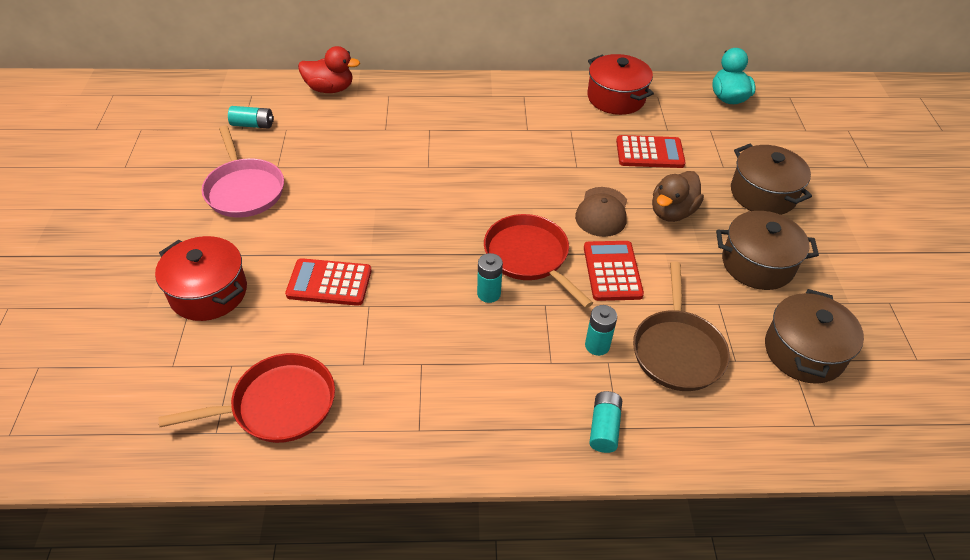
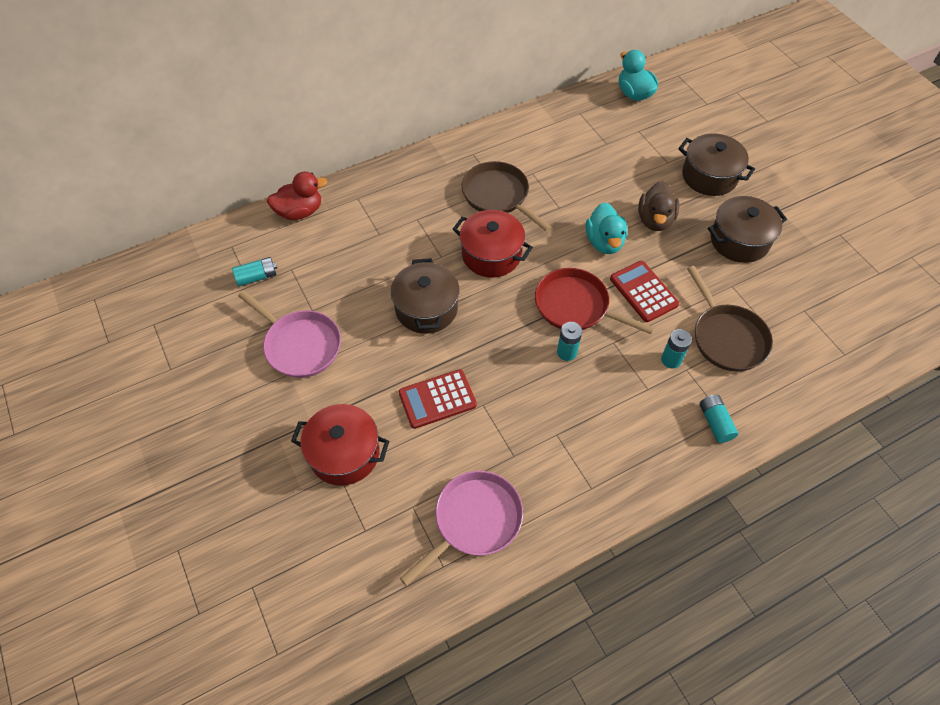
camera: 25 degrees left, 10 degrees up
red pan [158,353,335,443] -> pink pan [400,471,523,586]
brown cap [575,187,627,237] -> turquoise duck [586,202,628,254]
red pot [587,54,654,115] -> red pot moved to [452,210,533,277]
red calculator [616,135,686,168] -> none
brown pot [765,289,864,384] -> brown pot moved to [391,258,459,334]
none -> brown pan [462,161,552,232]

